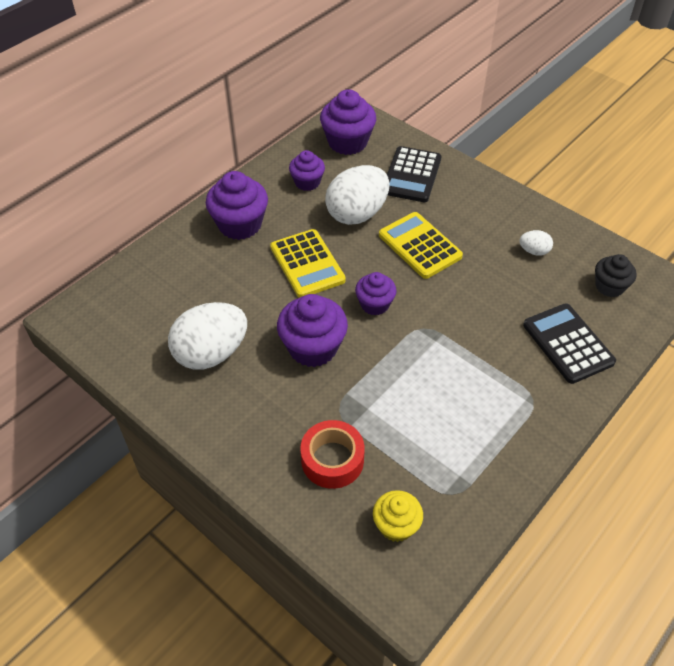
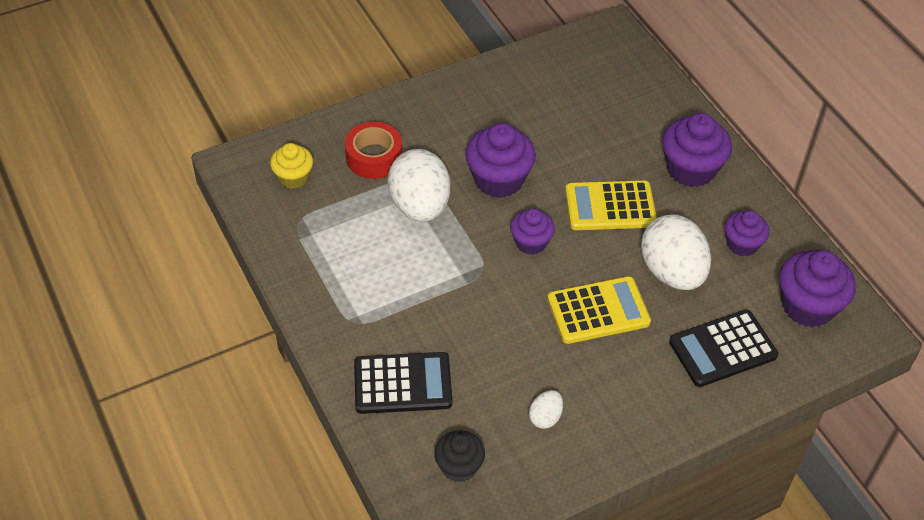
camera: 110 degrees right, 0 degrees up
white egg [168,302,247,370] -> white egg moved to [388,149,450,222]
black calculator [387,146,442,202] -> black calculator turned 60 degrees counterclockwise [669,310,778,387]

